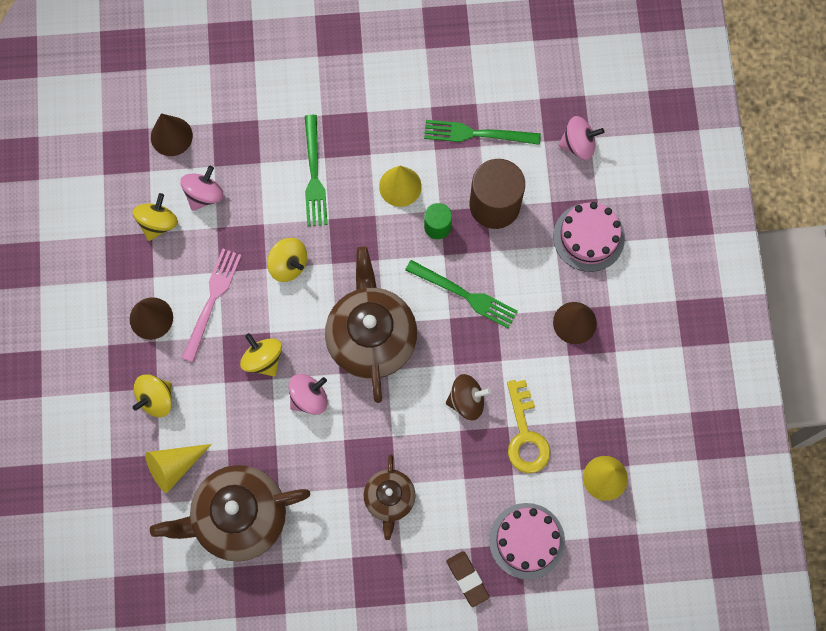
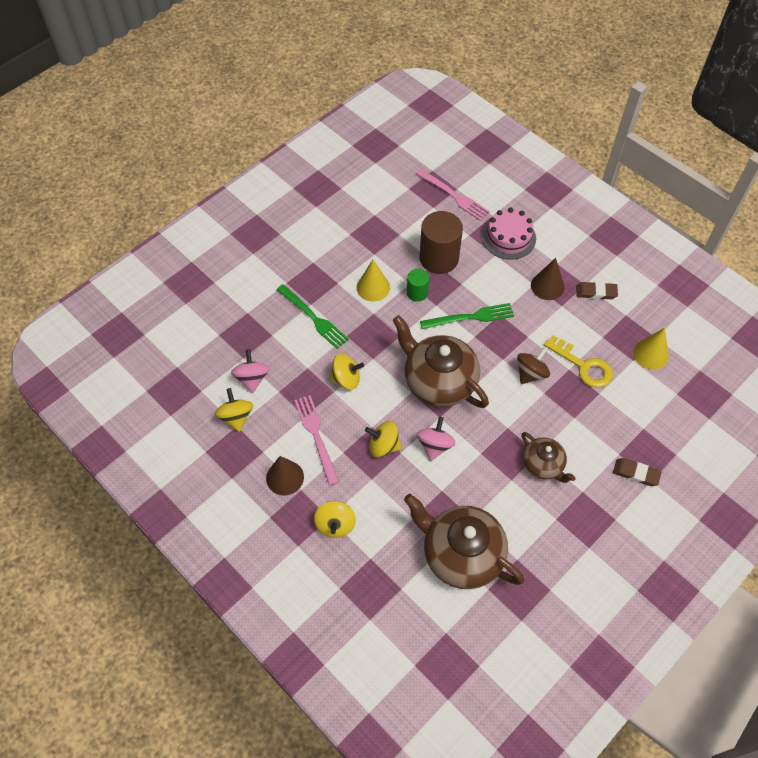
camera: 40 degrees left, 15 degrees down
yellow cone [145,444,212,493] -> none
brown teapot [150,465,310,561] -> brown teapot turned 90 degrees clockwise [404,494,524,589]
brown cone [151,113,193,156] -> none
green fork [424,120,541,145] -> none
pink cake [489,503,565,580] -> none
pink spinning top [558,116,604,160] -> pink fork [416,169,490,221]
none -> brown eraser [576,282,618,299]

